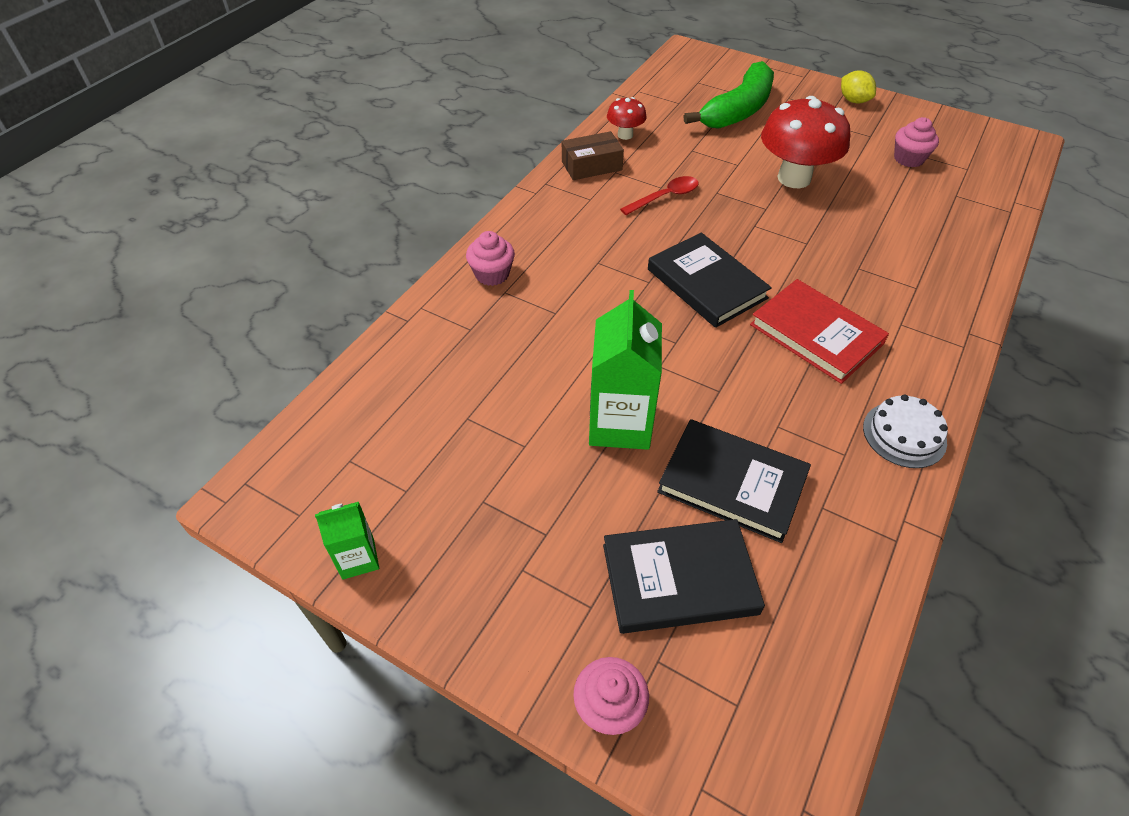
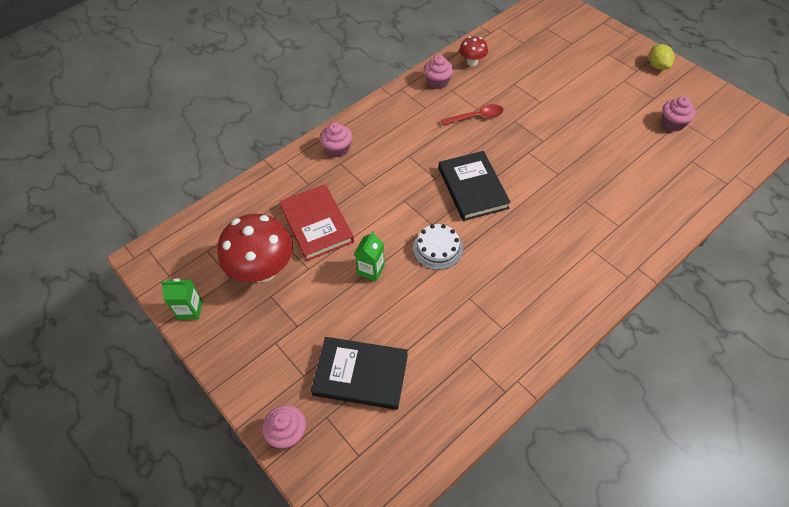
camera: 20 degrees right, 5 degrees up
brown box [562,131,624,180] -> pink cupcake [424,55,453,89]
green carton [589,290,662,450] -> green carton [355,231,385,281], size x0.54
black book [657,419,811,543] -> none
green banana [684,61,774,129] -> none
red book [750,279,889,384] -> red book moved to [279,184,354,261]
red mushroom [761,96,850,188] -> red mushroom moved to [217,214,293,282]
white cake [863,394,948,468] -> white cake moved to [413,224,463,270]

